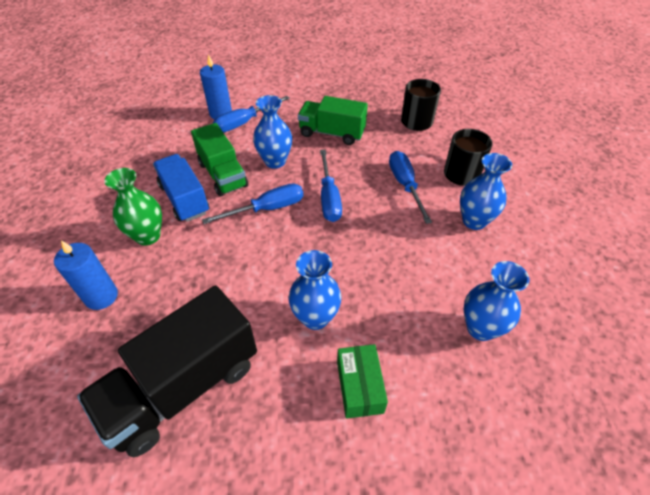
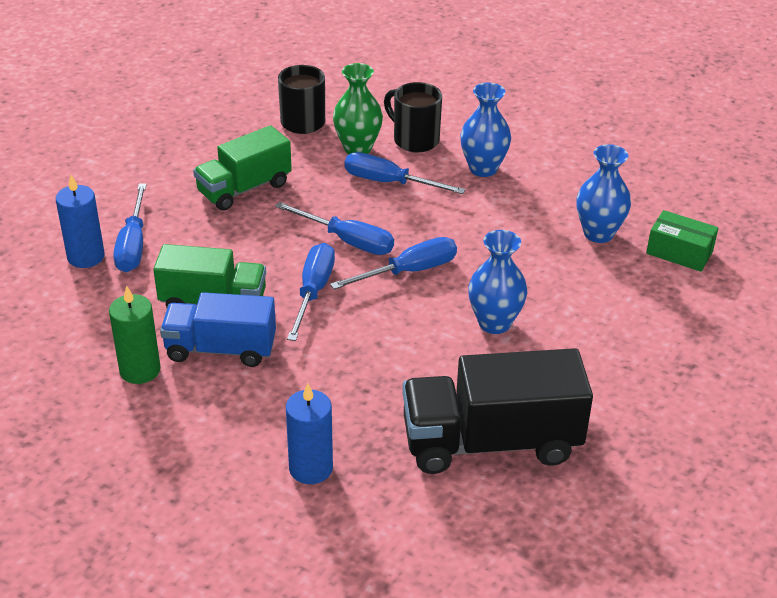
camera: 55 degrees left, 10 degrees down
black truck [77,286,257,457] -> black truck turned 90 degrees clockwise [402,348,593,474]
green vase [104,168,162,246] -> green vase moved to [333,63,383,154]
blue vase [253,95,292,169] -> none
green box [337,344,388,419] -> green box moved to [646,210,718,272]
none -> green candle [109,286,161,384]
none -> blue screwdriver [330,237,457,290]

